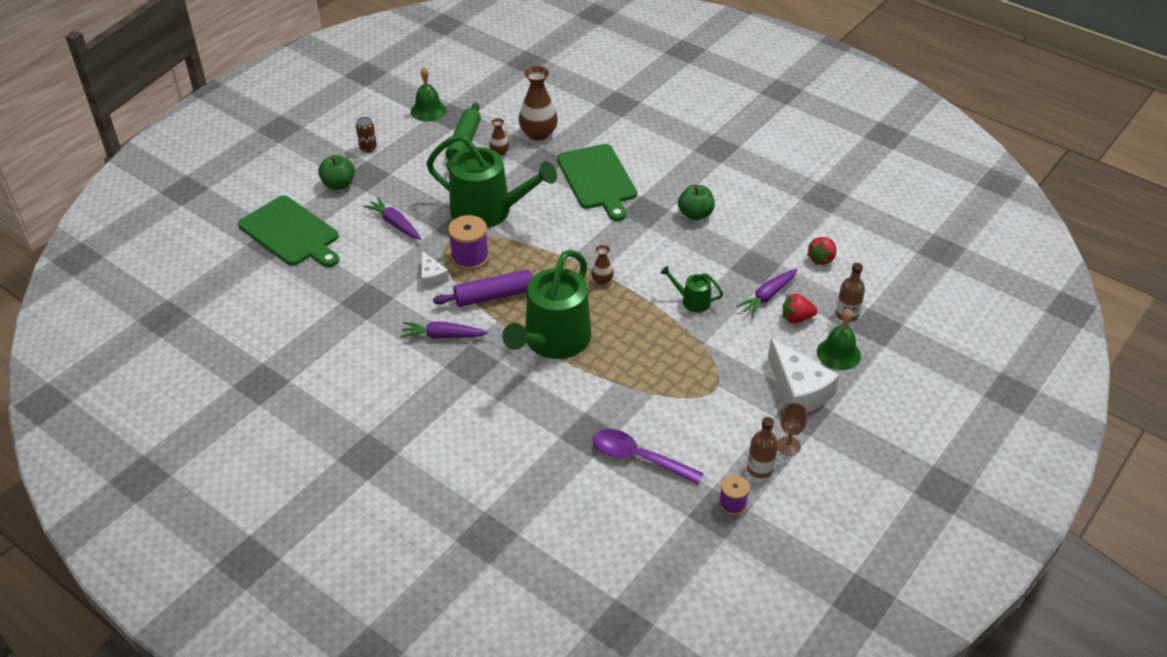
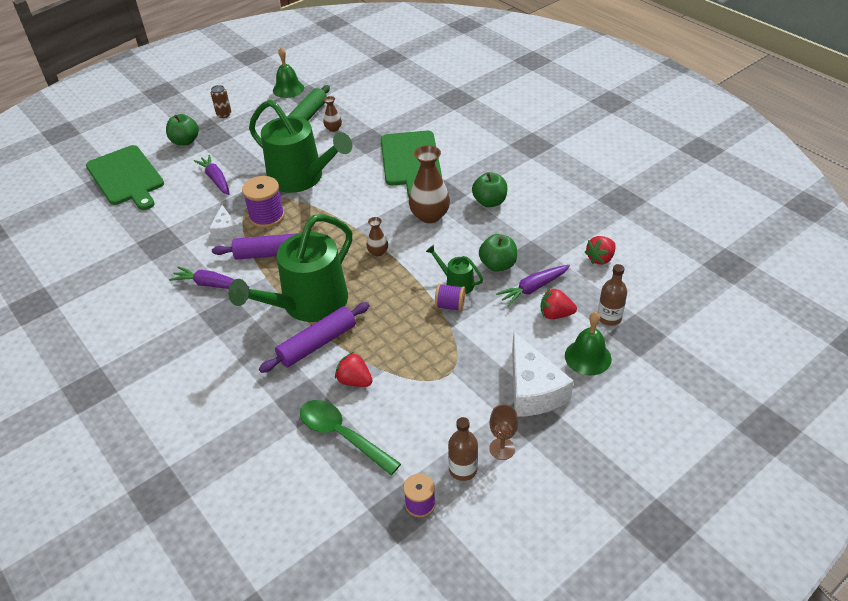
camera: 15 degrees right, 0 degrees up
brown vase [519,66,558,141] -> brown vase moved to [409,145,450,223]
purple spoon [592,429,704,484] -> green spoon [300,400,401,475]
none -> purple rolling pin [259,302,370,373]
none -> red strawberry [335,352,373,387]
none -> purple spool [435,284,465,311]
none -> green apple [479,234,517,272]

